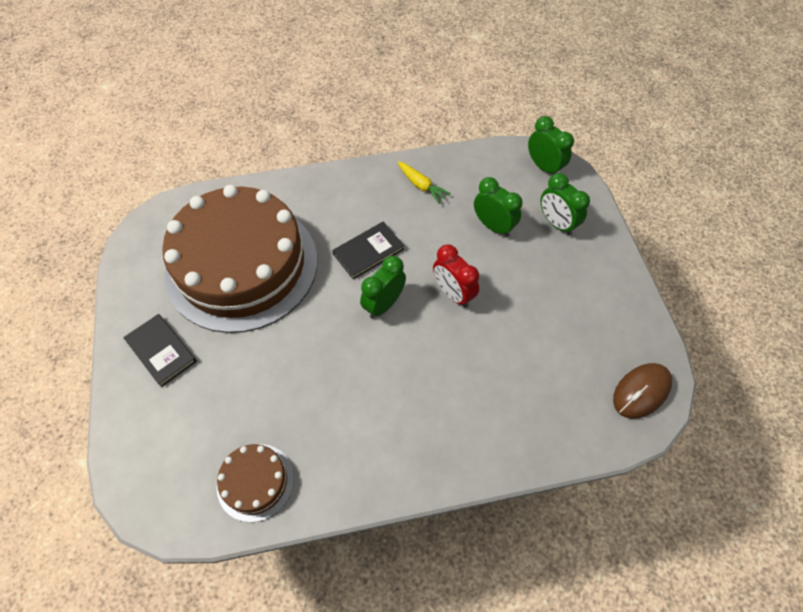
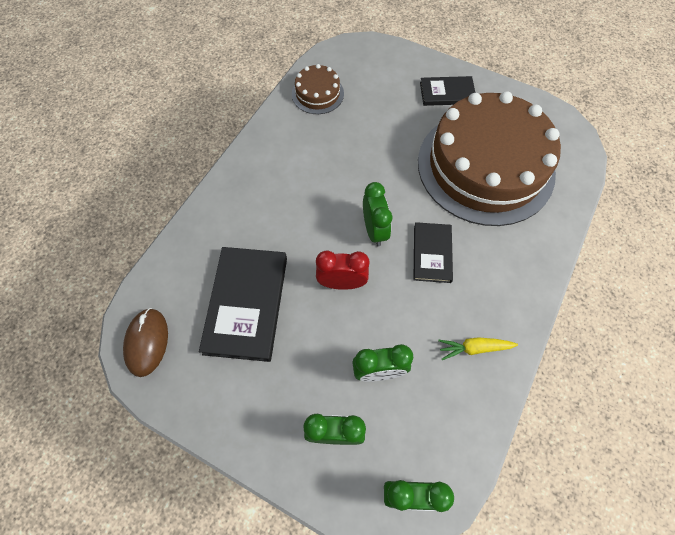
camera: 130 degrees right, 5 degrees up
none -> black book [199,247,287,362]

